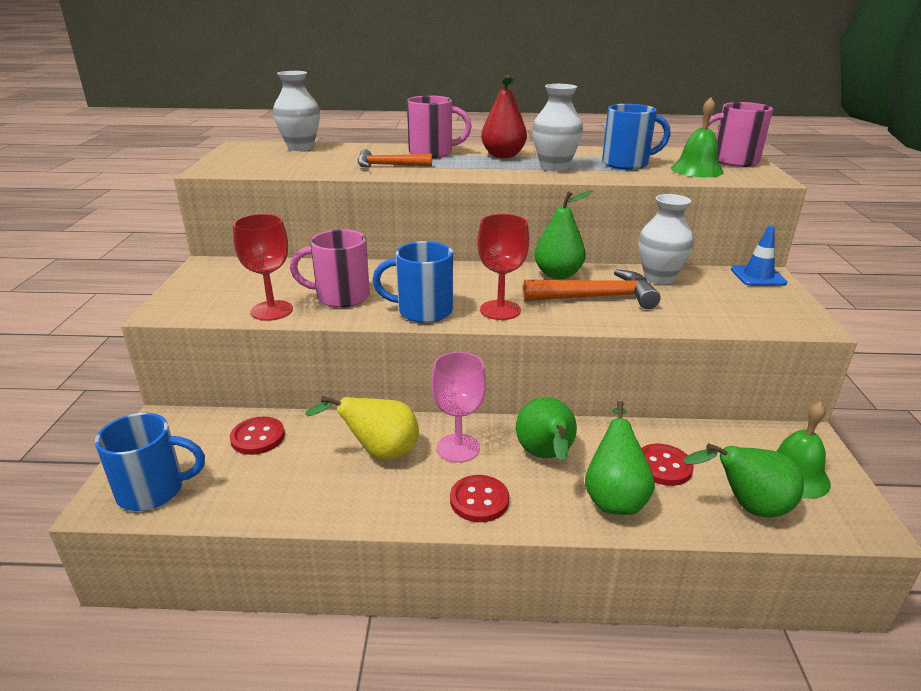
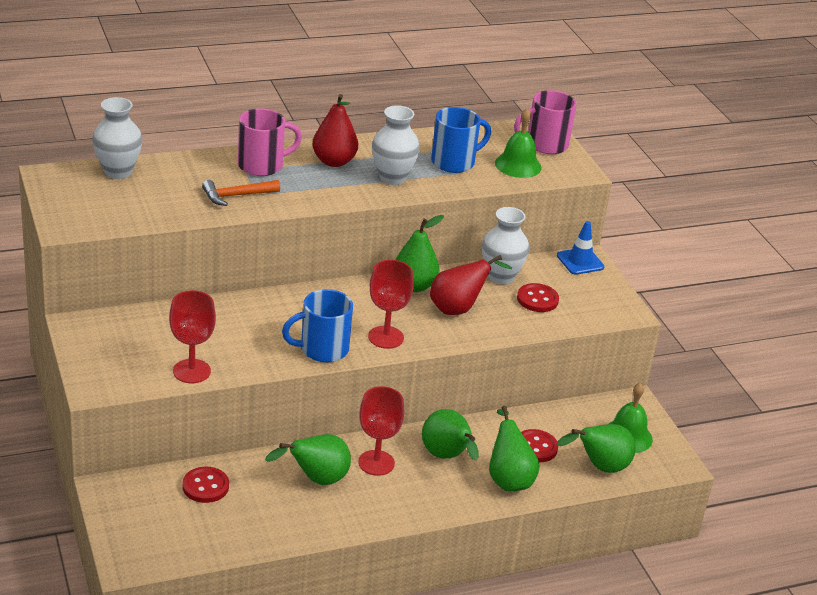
camera: 25 degrees left, 5 degrees up
blue mug [95,413,205,511] -> none
pink mug [290,229,370,308] -> none
yellow pear [305,396,419,460] -> green pear [265,434,351,485]
pink goblet [431,352,486,463] -> red goblet [358,386,404,476]
red button [450,475,509,522] -> red button moved to [517,283,559,312]
orange hammer [523,269,660,309] -> red pear [430,255,512,315]

